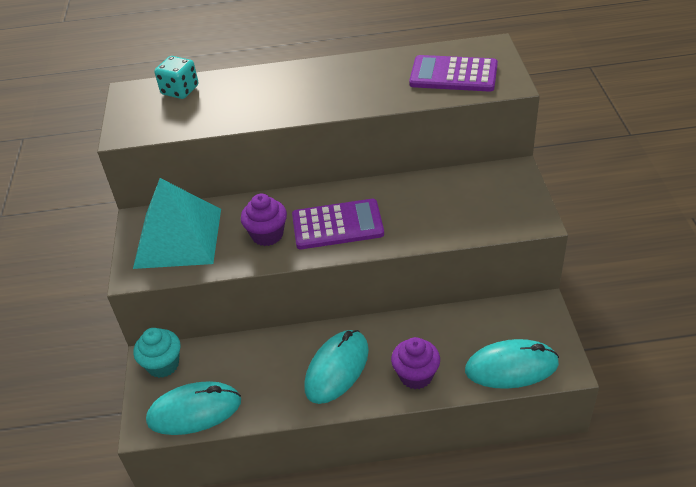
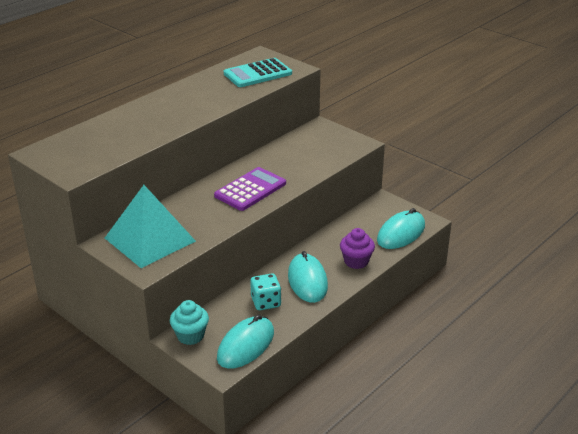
camera: 45 degrees left, 10 degrees down
turquoise dice [155,56,199,99] -> turquoise dice moved to [250,273,281,310]
purple cupcake [241,194,287,246] -> none
purple calculator [409,55,498,92] -> turquoise calculator [224,58,292,87]

